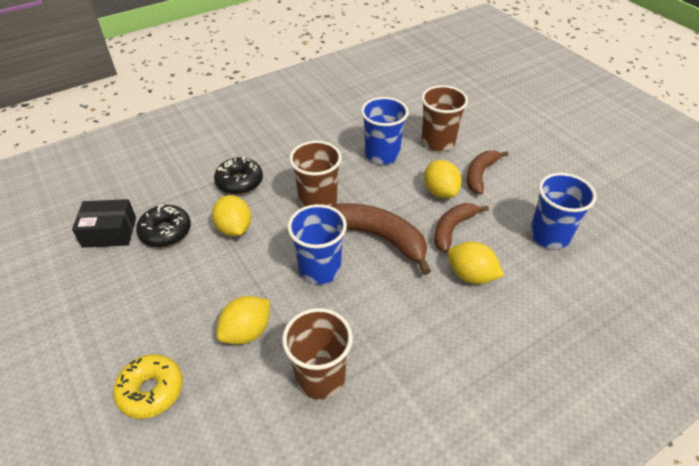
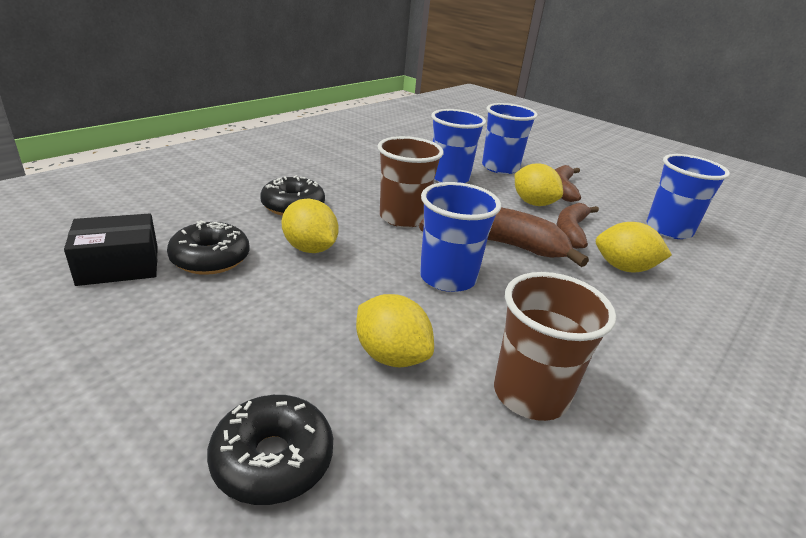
camera: 20 degrees left, 15 degrees down
yellow donut [113,354,183,419] -> black donut [207,395,333,505]
yellow lemon [216,296,270,345] -> yellow lemon turned 75 degrees counterclockwise [356,294,434,368]
brown cup [421,85,468,151] -> blue cup [482,103,538,174]

